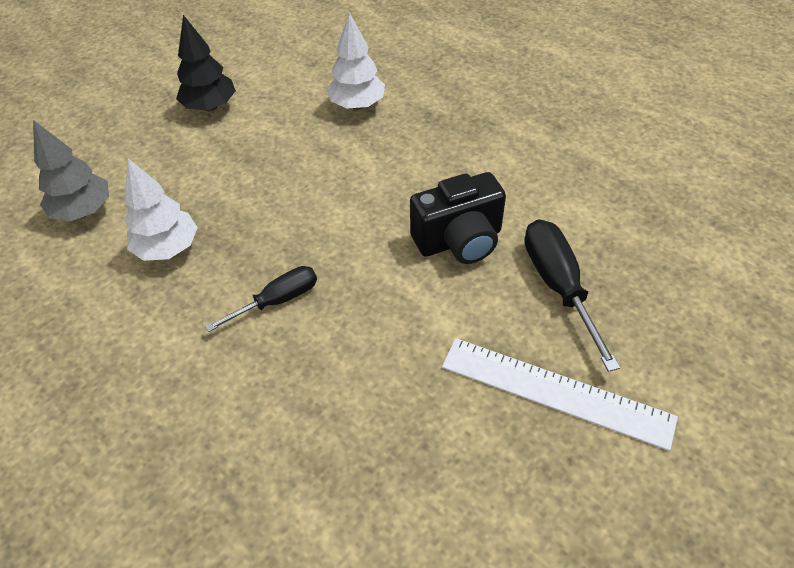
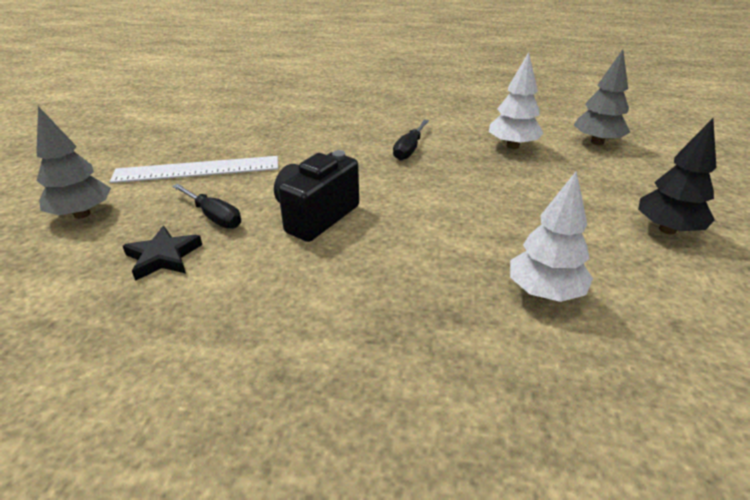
camera: 145 degrees right, 15 degrees down
black screwdriver [524,219,620,372] -> black screwdriver [172,184,241,229], size x0.66
none -> grey tree [36,106,111,219]
none -> black star [123,226,202,281]

